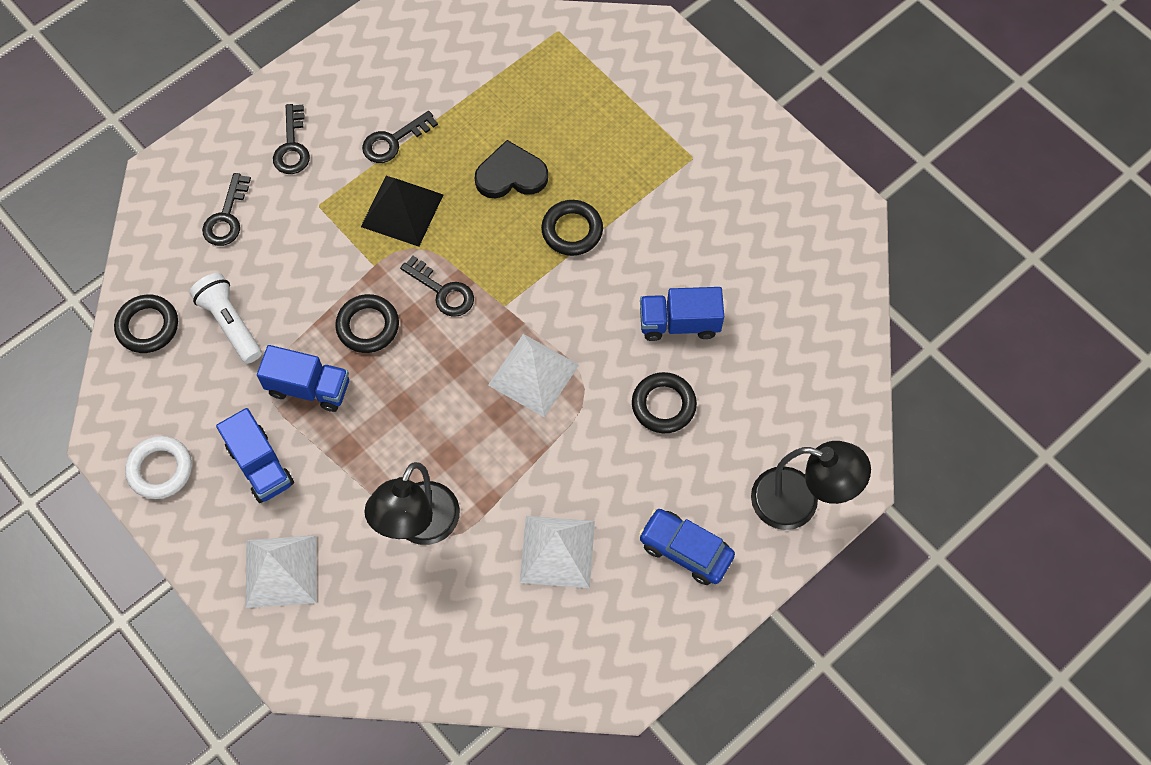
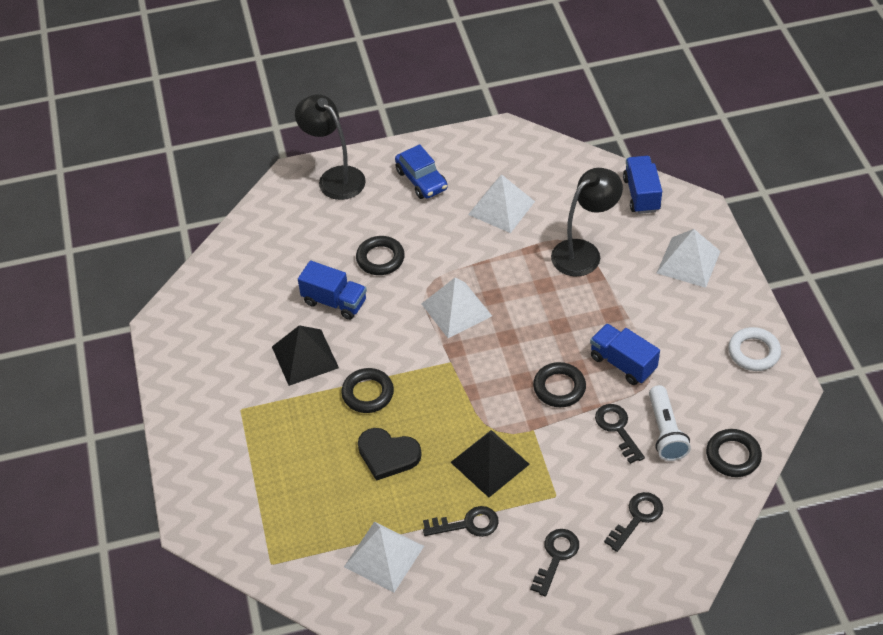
camera: 150 degrees left, 15 degrees down
blue truck [216,408,294,503] -> blue truck moved to [623,156,662,214]
black key [400,256,474,317] -> black key moved to [595,404,645,464]
none -> black pyramid [272,325,339,386]
none -> white pyramid [344,521,424,592]

